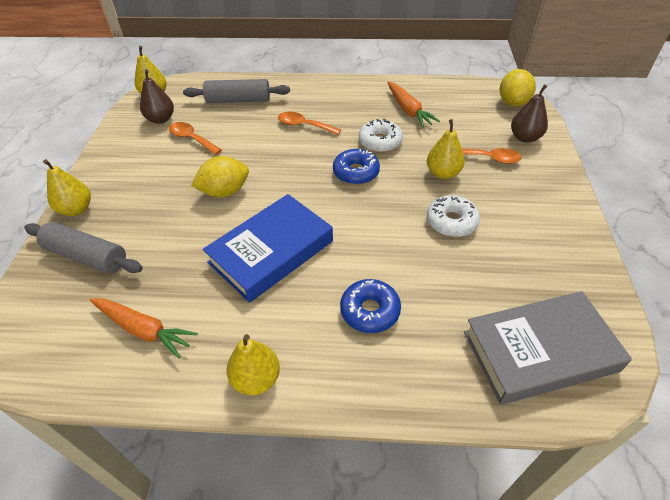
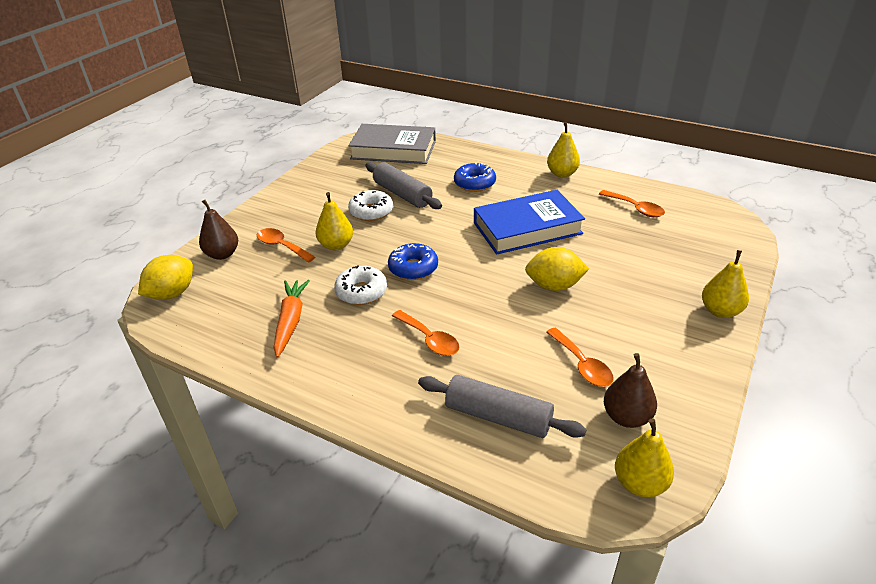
camera: 155 degrees left, 10 degrees down
grey rolling pin [24,222,143,274] -> grey rolling pin moved to [366,162,442,209]
orange carrot [90,298,198,359] -> orange spoon [599,190,665,217]

